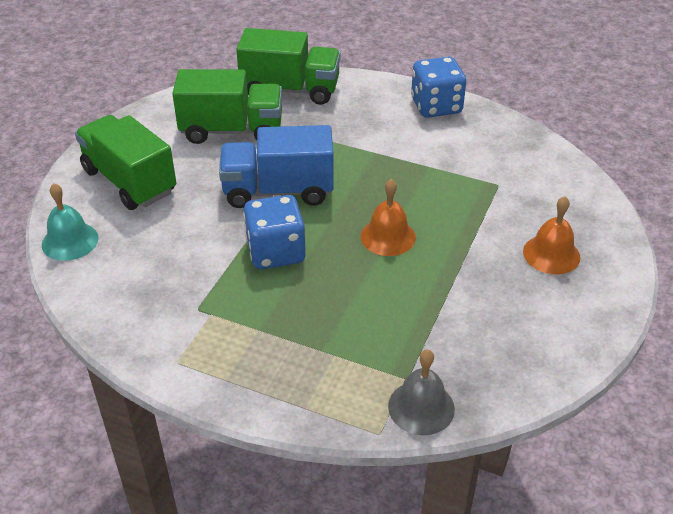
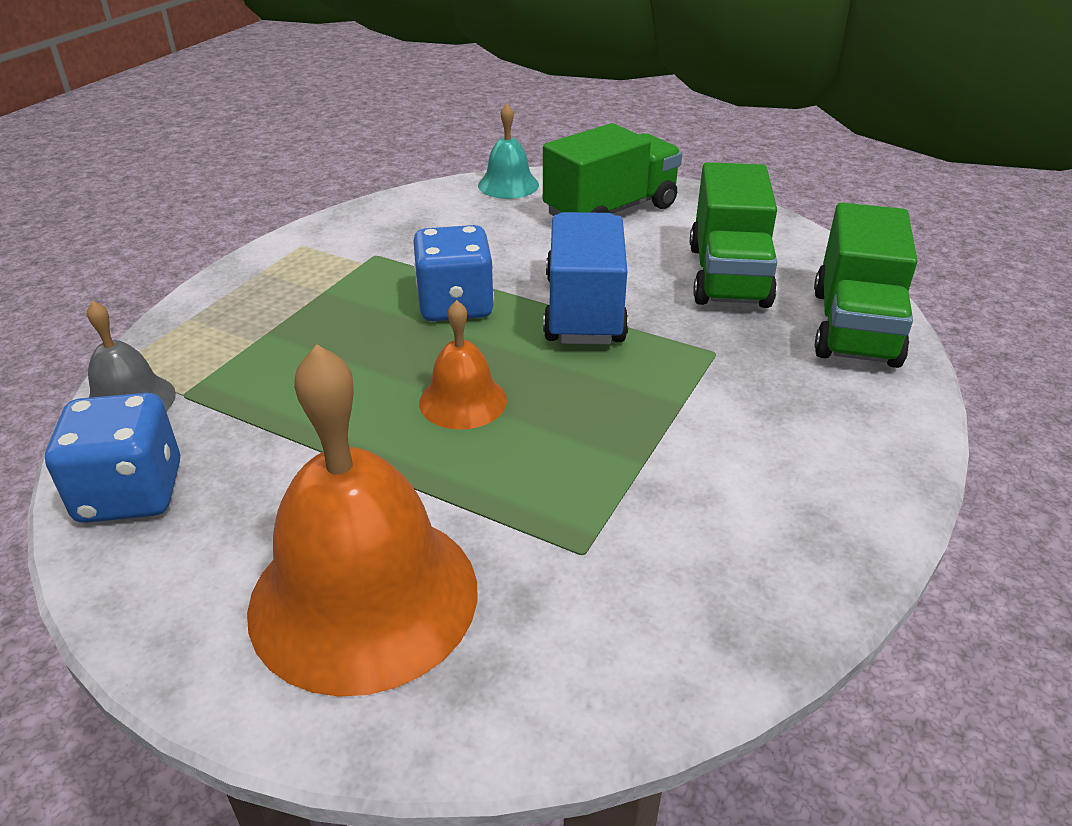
camera: 95 degrees right, 5 degrees down
blue dice [411,57,466,118] -> blue dice moved to [45,393,180,523]
orange bell [523,196,580,274] -> orange bell [247,344,478,697], size x2.03

